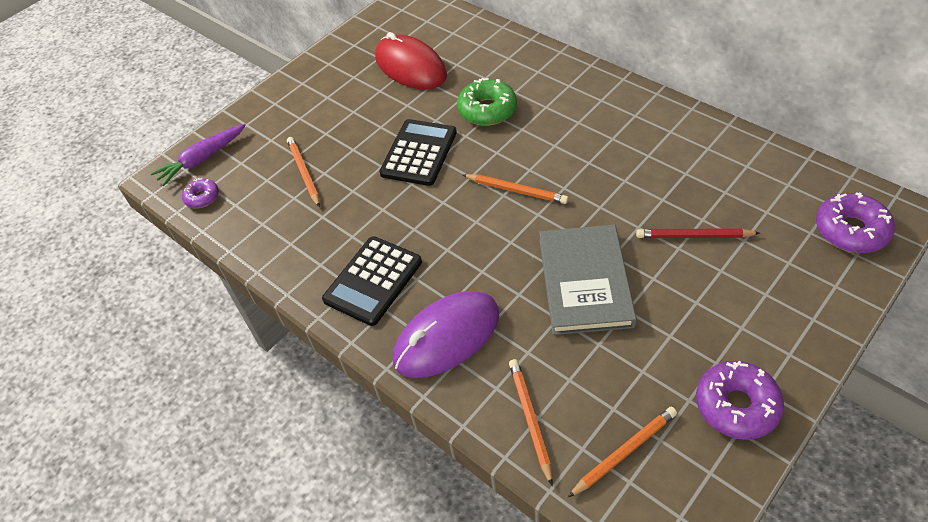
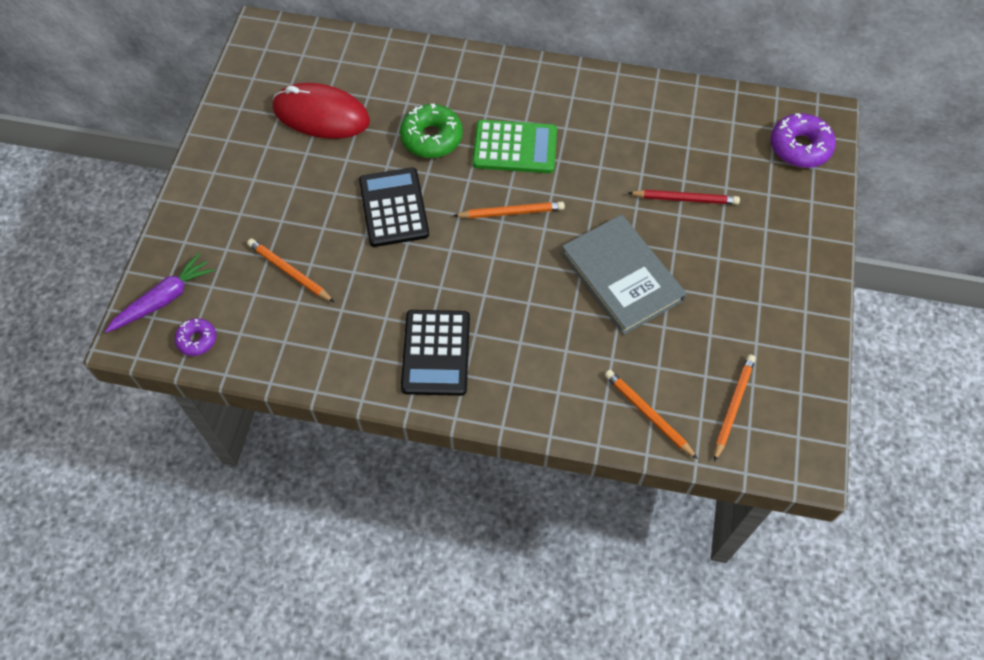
camera: 35 degrees left, 10 degrees up
purple carrot [150,124,246,187] -> purple carrot turned 150 degrees counterclockwise [105,253,215,333]
purple mouse [393,291,499,378] -> none
red pencil [636,228,760,238] -> red pencil turned 150 degrees counterclockwise [628,190,740,205]
purple donut [696,361,784,440] -> none
none -> green calculator [472,120,557,173]

